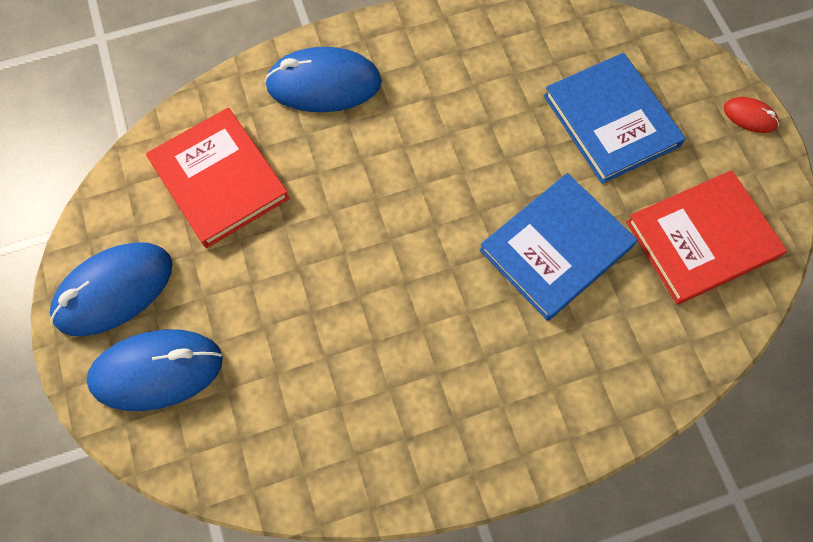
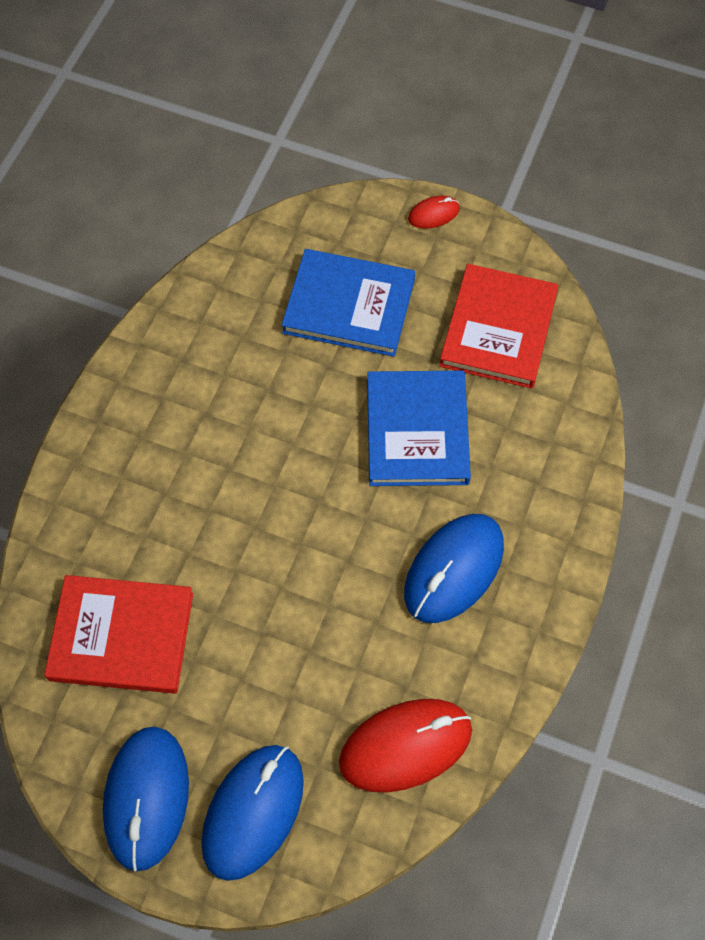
camera: 50 degrees left, 5 degrees down
blue mouse [264,47,382,112] -> blue mouse moved to [404,514,504,623]
none -> red mouse [339,699,472,792]

